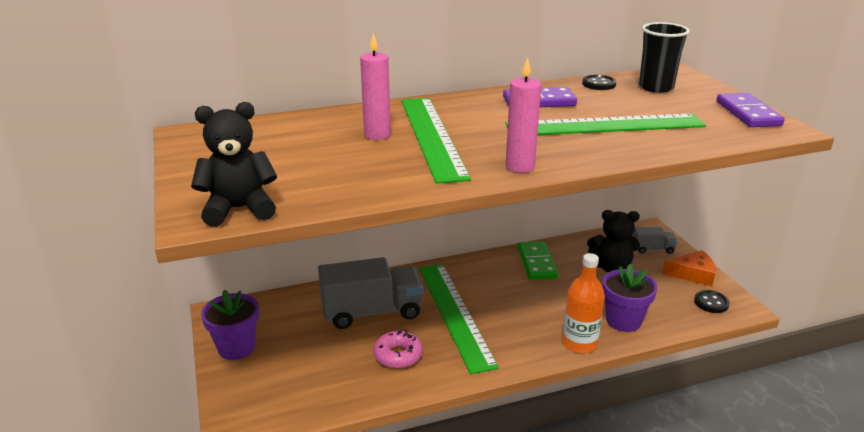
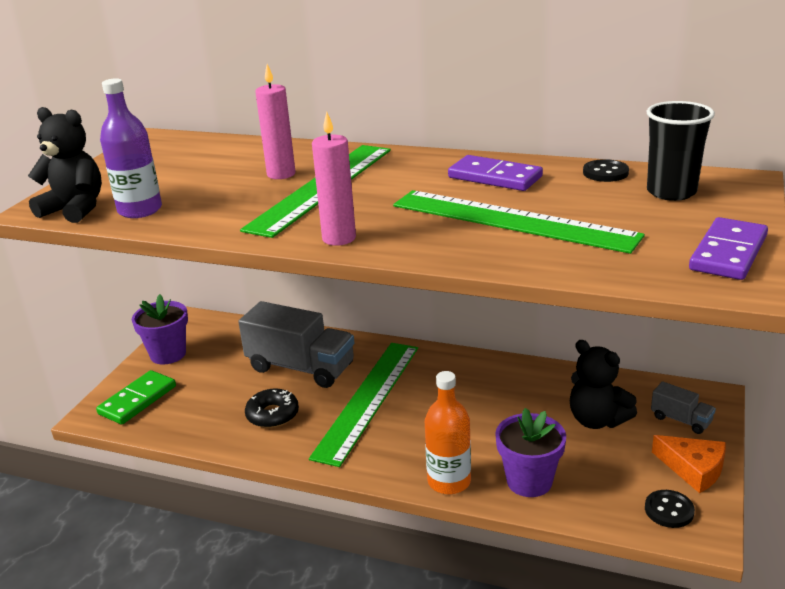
camera: 40 degrees right, 0 degrees up
pink donut [373,330,423,369] -> black donut [245,389,299,428]
green domino [517,241,558,280] -> green domino moved to [96,370,176,424]
none -> purple bottle [100,78,162,218]

